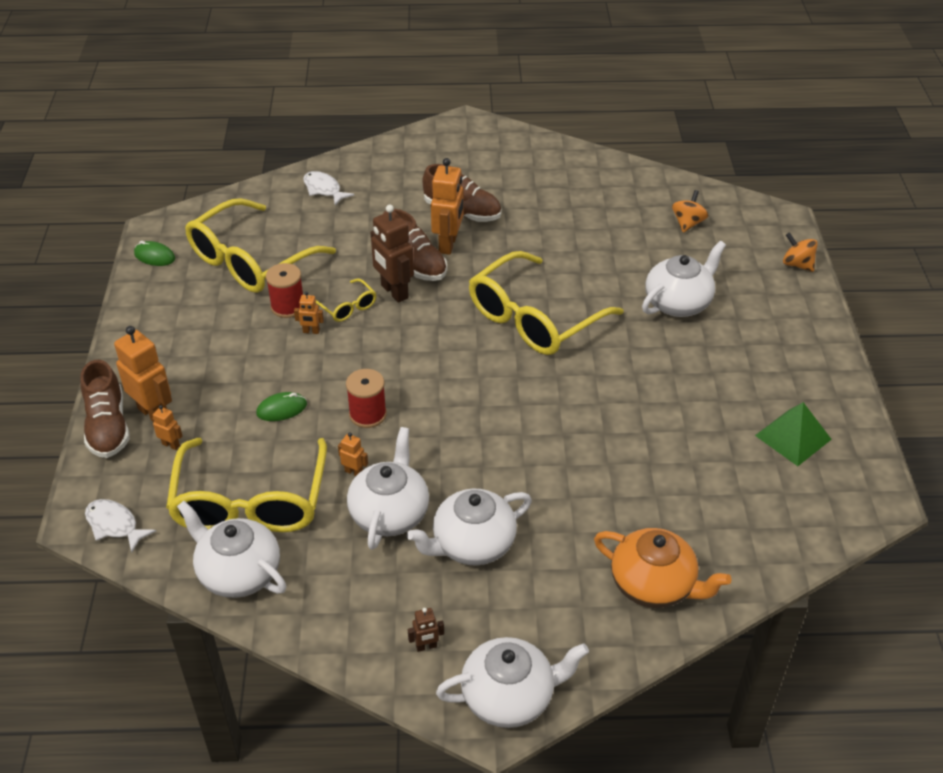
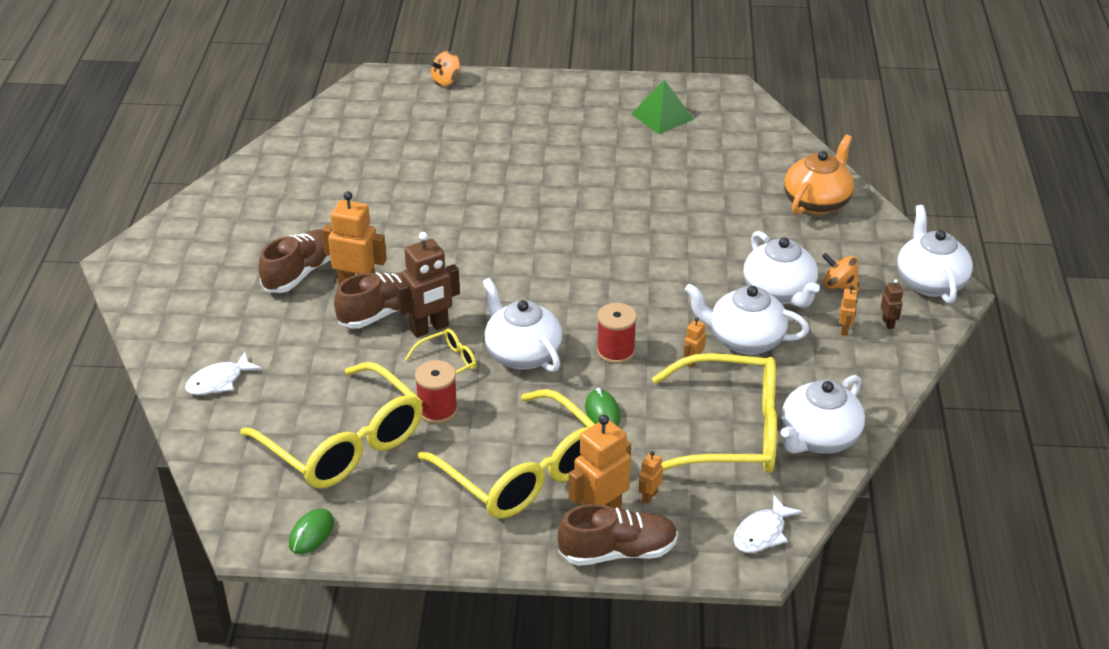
camera: 85 degrees left, 5 degrees down
orange robot [294,291,324,334] -> orange robot moved to [839,286,858,336]
yellow glasses [469,251,624,355] -> yellow glasses moved to [417,389,595,519]
white teapot [642,241,726,317] -> white teapot moved to [482,278,562,372]
orange spinning top [672,190,709,233] -> orange spinning top moved to [822,253,859,291]

